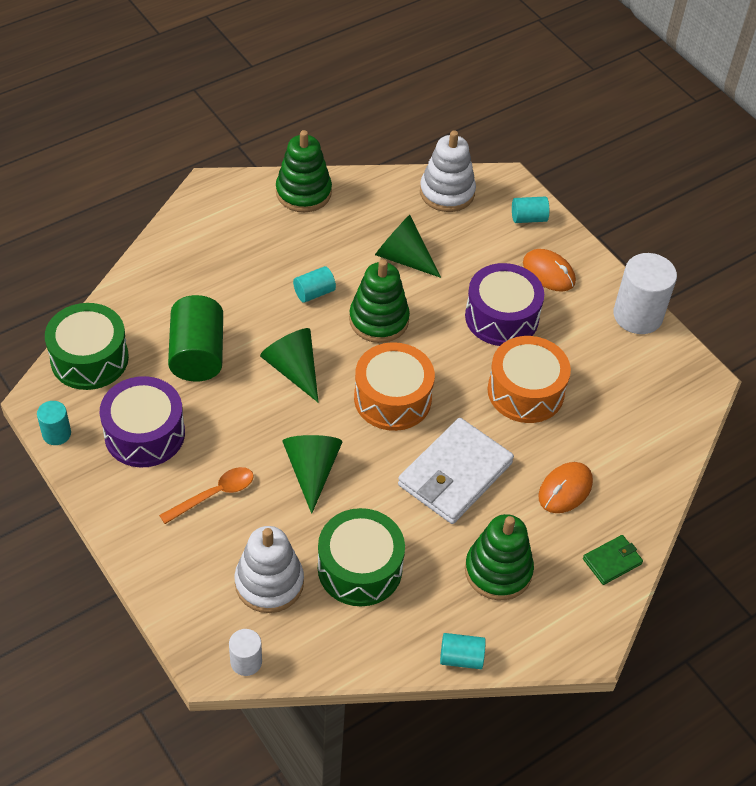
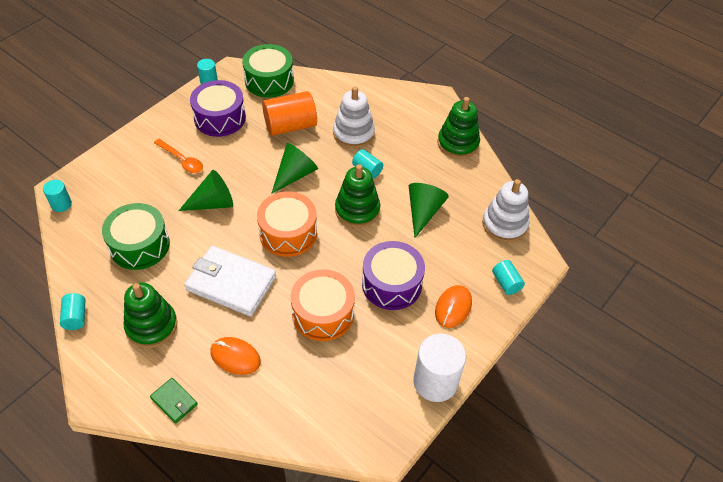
camera: 75 degrees right, 0 degrees up
green cylinder [168,295,223,381] -> orange cylinder [262,91,317,136]
white cylinder [229,629,262,676] -> turquoise cylinder [43,180,72,212]
white stacking toy [234,526,304,613] -> white stacking toy moved to [333,86,375,148]

